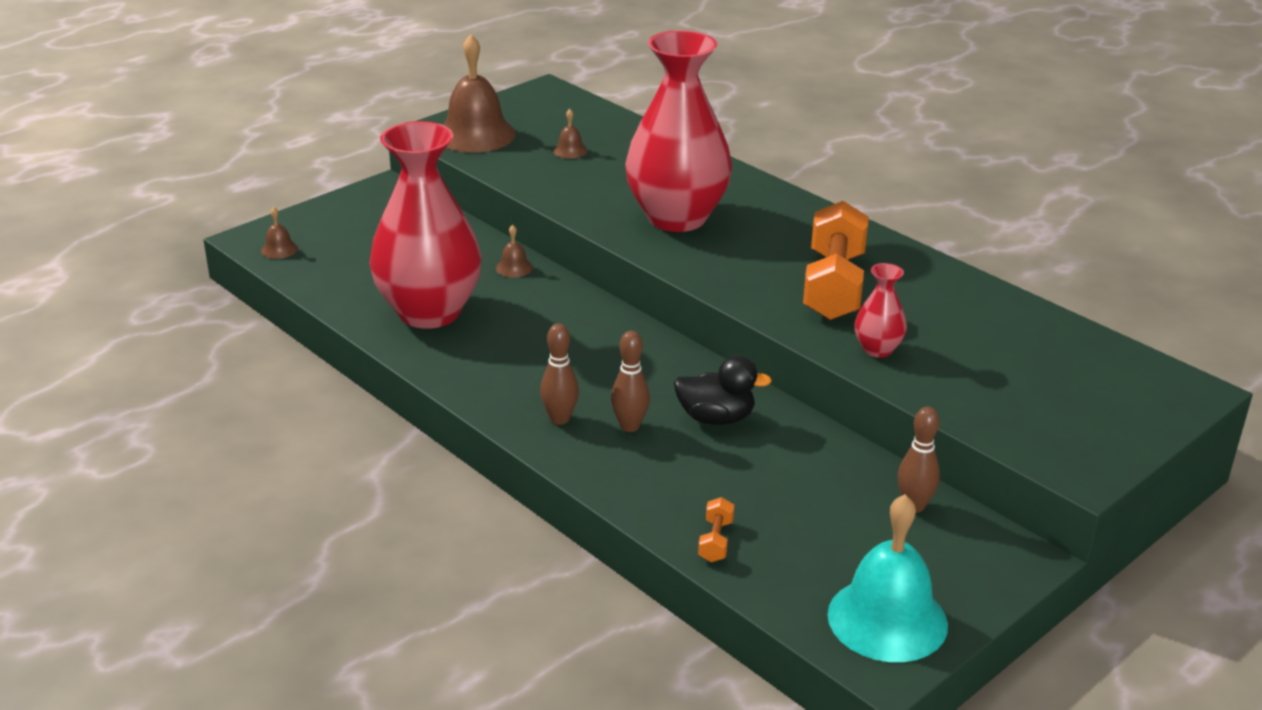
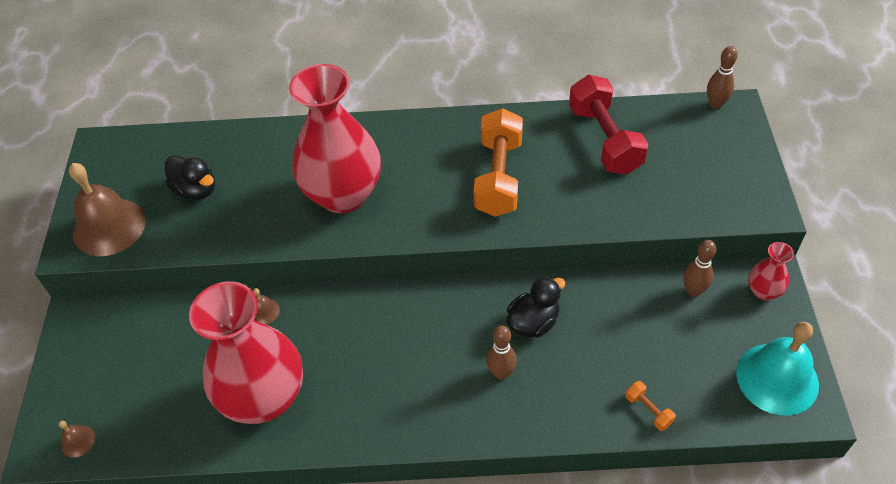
camera: 45 degrees left, 20 degrees up
brown bowling pin [540,324,579,425] -> brown bowling pin moved to [707,46,738,109]
brown bell [553,109,587,159] -> black duck [165,156,215,200]
orange dumbbell [803,201,869,320] -> orange dumbbell turned 45 degrees clockwise [474,108,523,217]
red vase [855,263,907,358] -> red vase moved to [748,242,794,300]
none -> red dumbbell [569,75,648,174]

